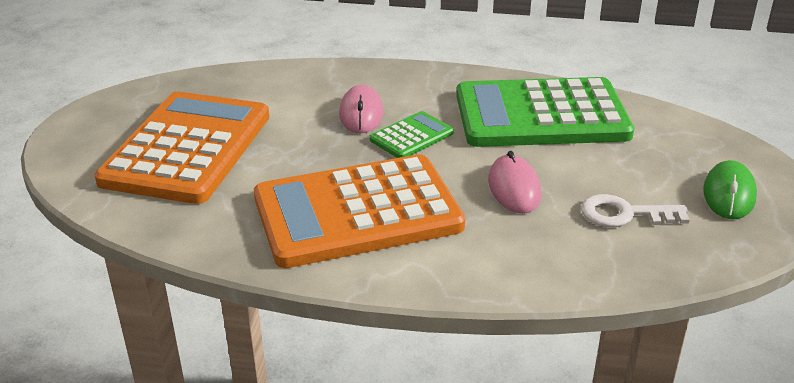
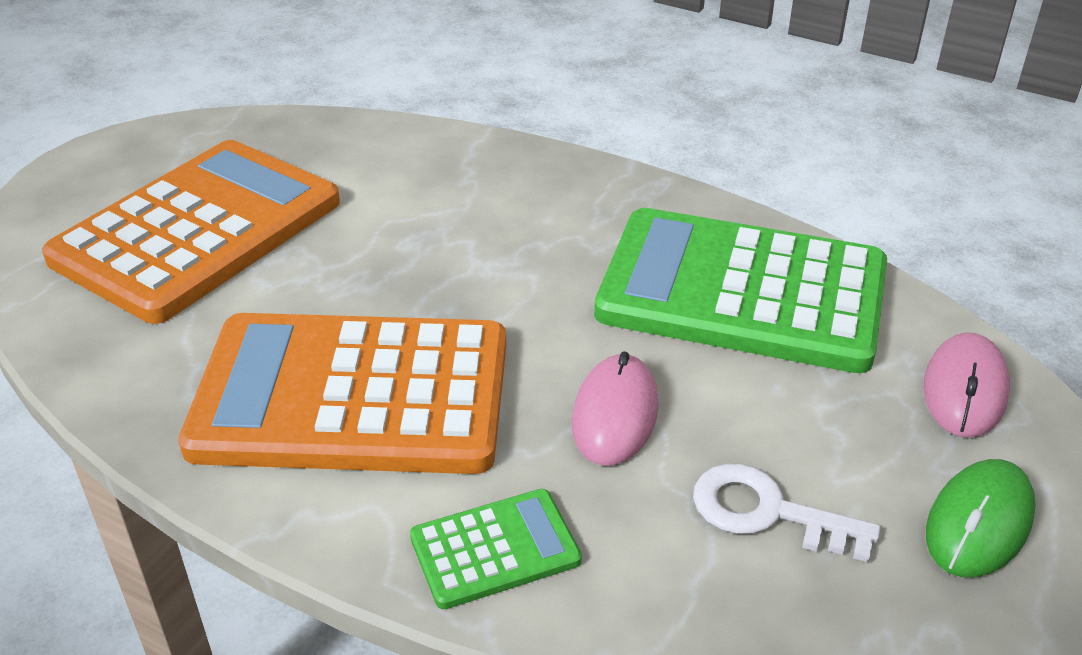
camera: 20 degrees right, 5 degrees up
pink mouse [339,85,384,133] -> pink mouse moved to [923,332,1010,438]
green calculator [370,111,454,158] -> green calculator moved to [410,489,582,609]

